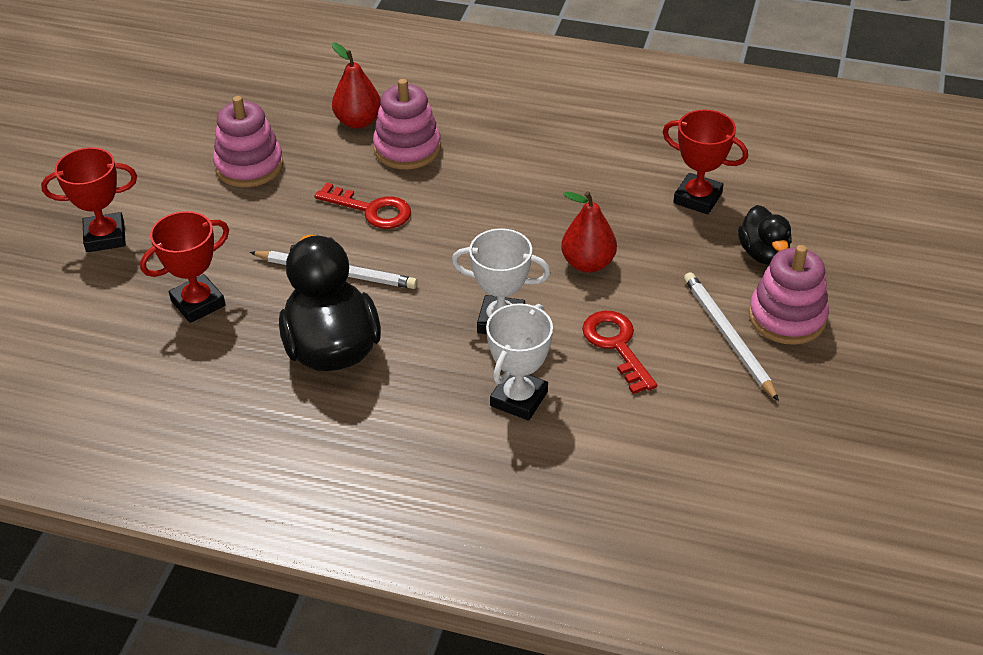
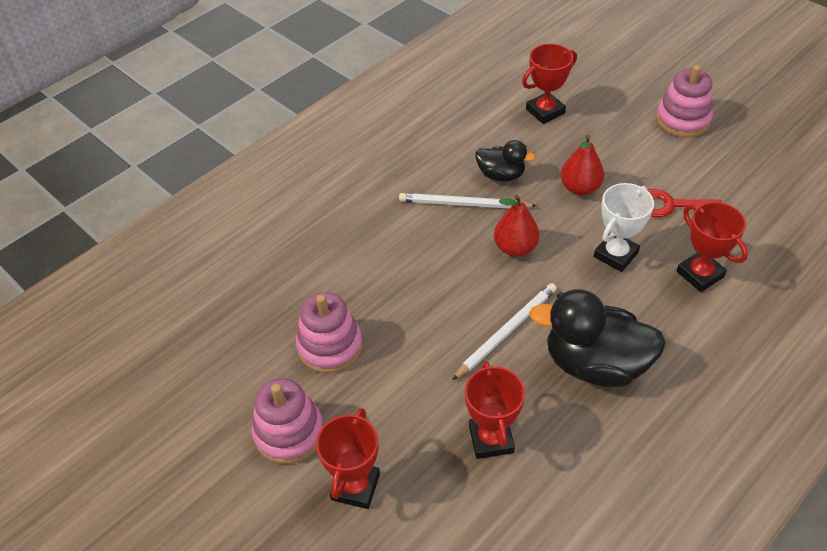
camera: 60 degrees left, 5 degrees up
red key [315,183,411,229] -> none
red pear [332,43,381,129] -> red pear moved to [494,195,539,257]
pink stacking toy [373,79,441,169] -> pink stacking toy moved to [251,378,324,464]
white trophy [486,303,553,421] -> red trophy [676,202,748,292]
white pencil [684,272,779,401] -> white pencil moved to [399,193,537,209]
black duck [738,205,792,265] -> black duck moved to [475,140,536,181]

